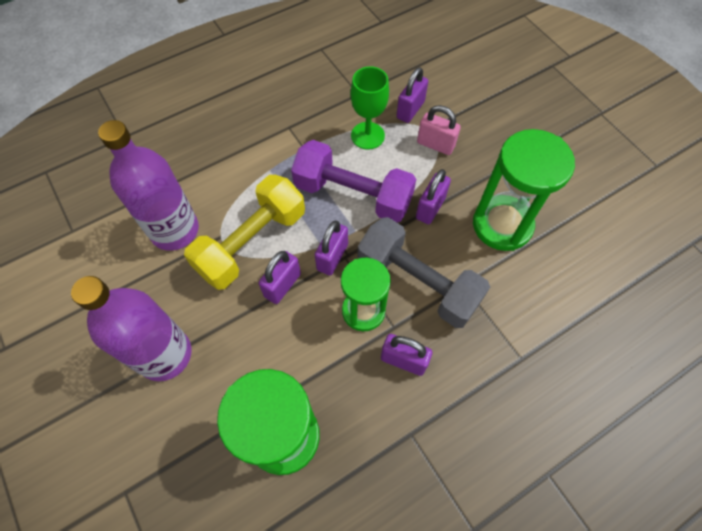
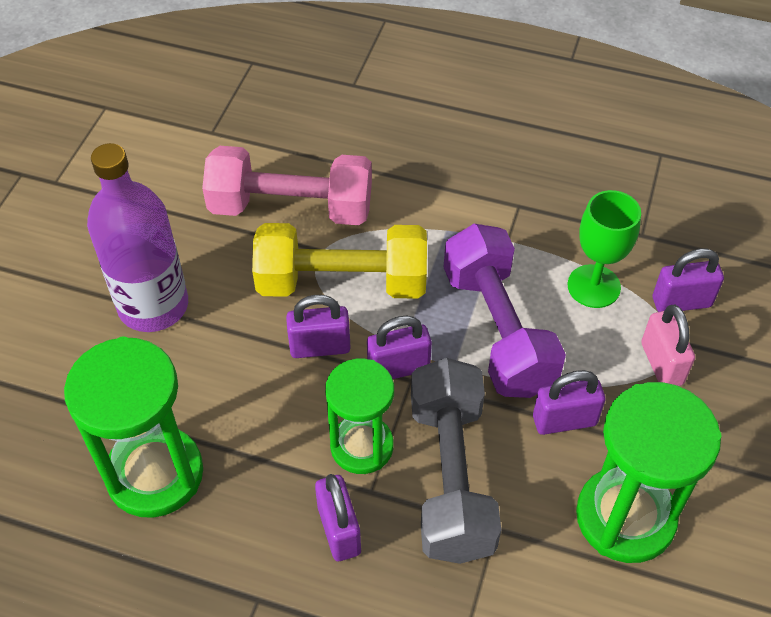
camera: 50 degrees right, 10 degrees down
purple bottle [98,120,199,251] -> pink dumbbell [202,146,372,225]

